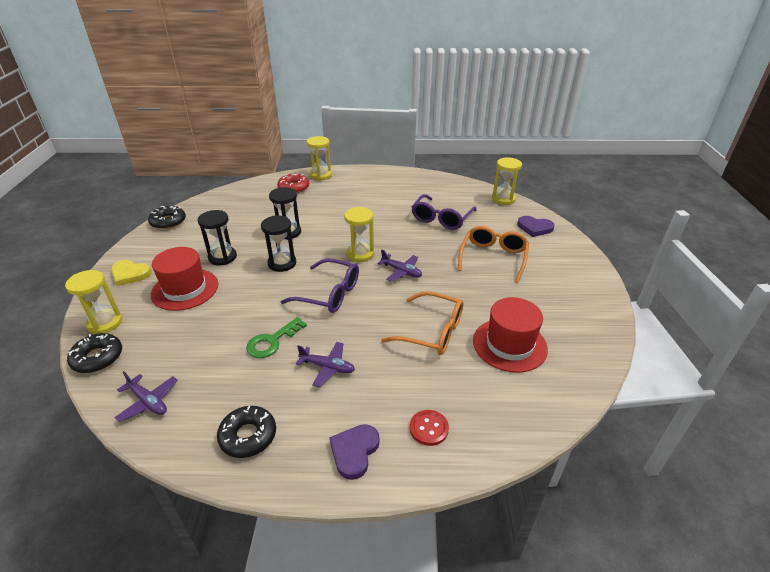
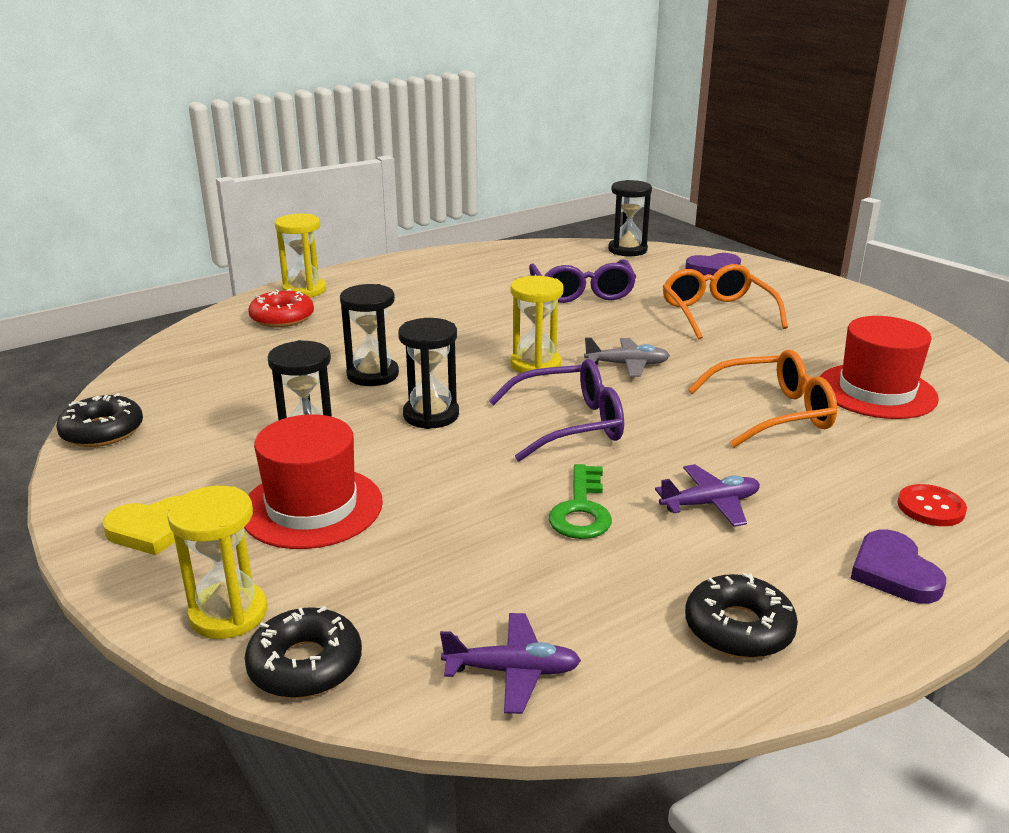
camera: 35 degrees left, 10 degrees down
purple plane [378,250,422,282] -> grey plane [584,338,670,377]
yellow hourglass [492,157,522,205] -> black hourglass [608,180,652,256]

